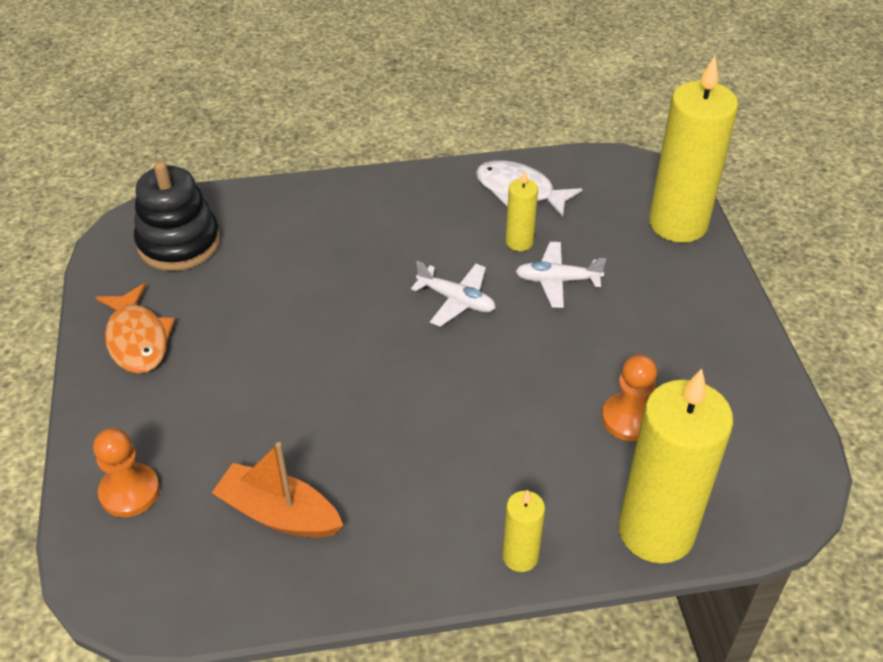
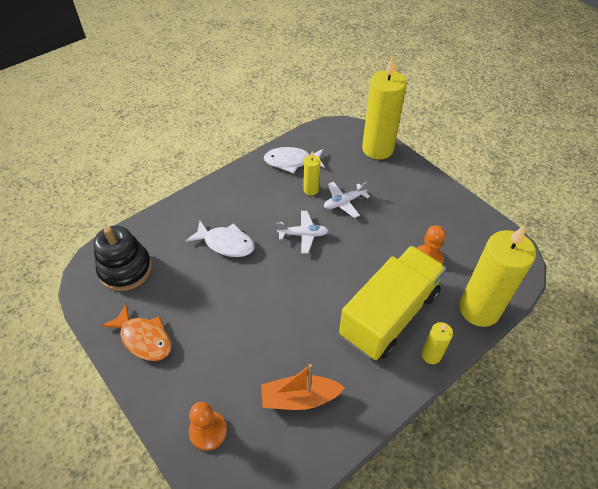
camera: 30 degrees left, 5 degrees up
none -> white fish [186,221,255,257]
none -> yellow truck [339,246,446,360]

